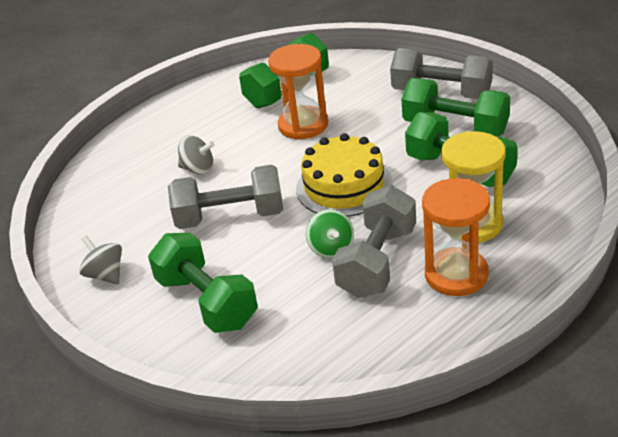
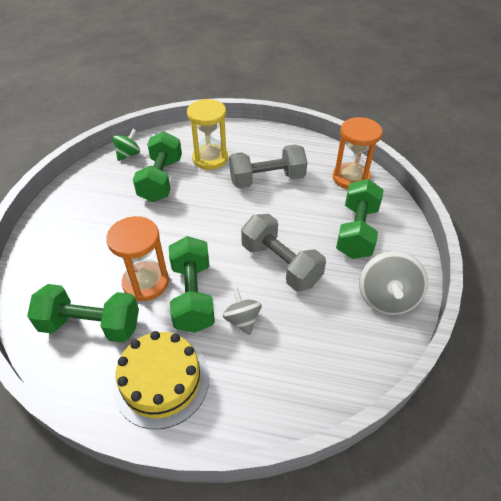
camera: 130 degrees left, 10 degrees up
grey spinning top [79,235,122,284] -> grey spinning top [359,251,428,315], size x1.66
yellow cake [296,133,393,217] -> yellow cake moved to [114,331,209,429]
green spinning top [306,209,354,258] -> green spinning top moved to [113,129,140,161]
grey dumbbell [390,48,493,99] -> none
green dumbbell [401,78,510,136] -> green dumbbell moved to [169,236,215,333]
orange hourglass [422,178,490,296] -> orange hourglass moved to [333,117,383,189]

